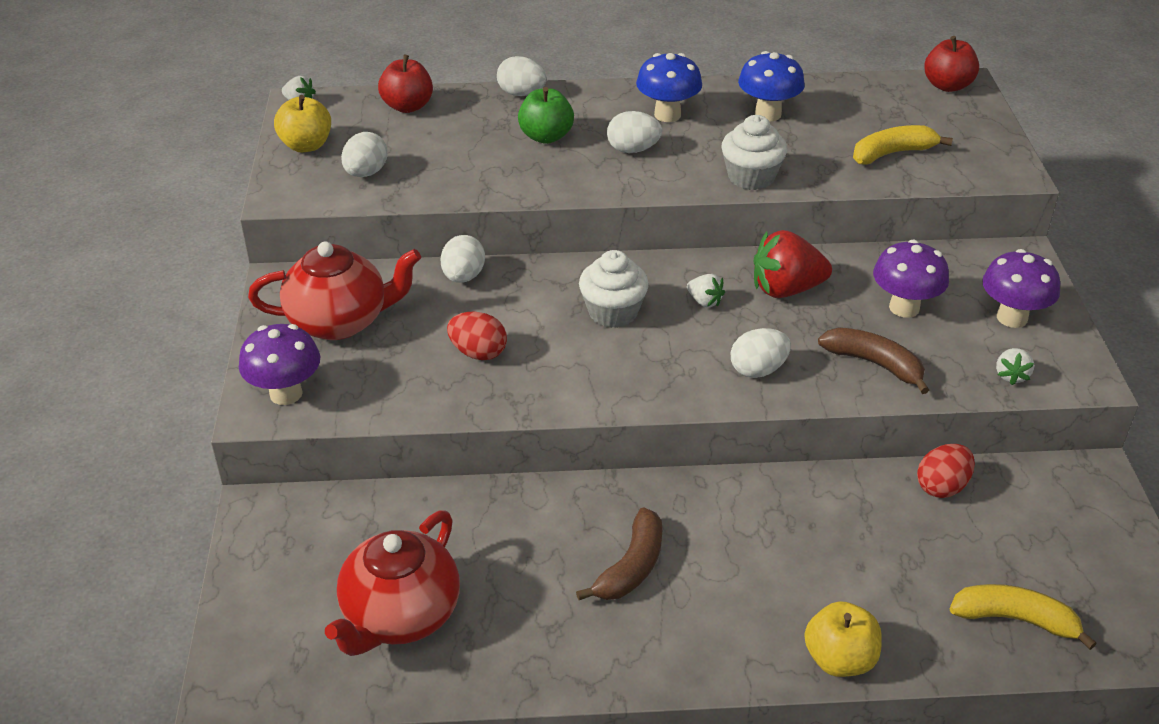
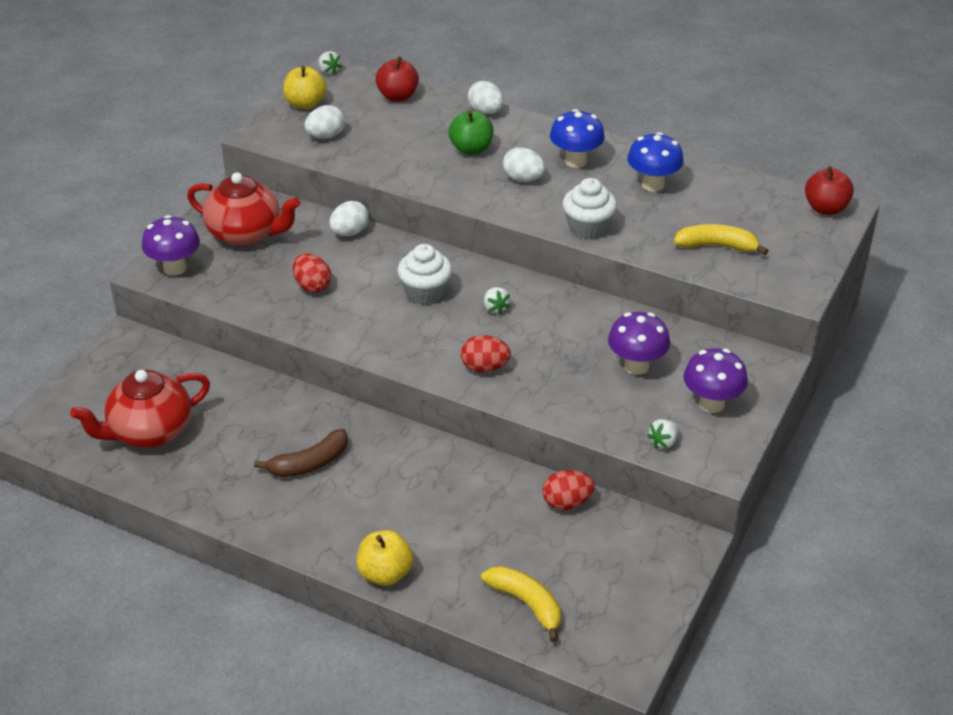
camera: 30 degrees right, 0 degrees up
white egg [731,328,791,378] -> red egg [461,335,511,372]
red strawberry [754,230,832,298] -> none
brown banana [818,327,929,394] -> none

